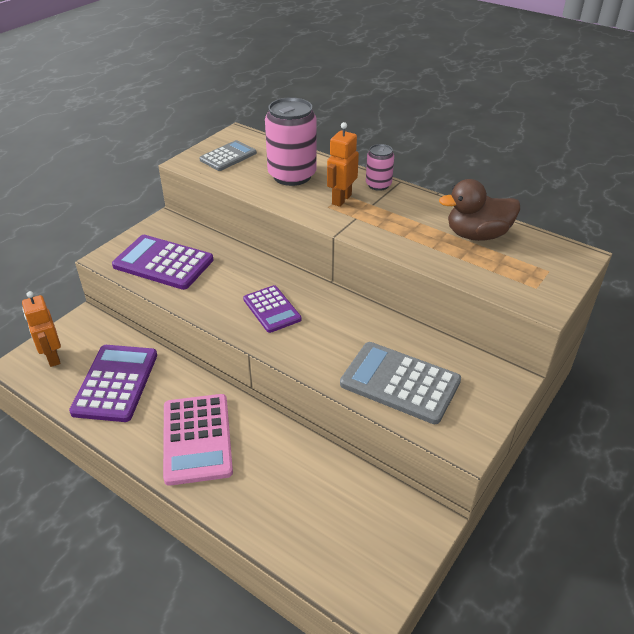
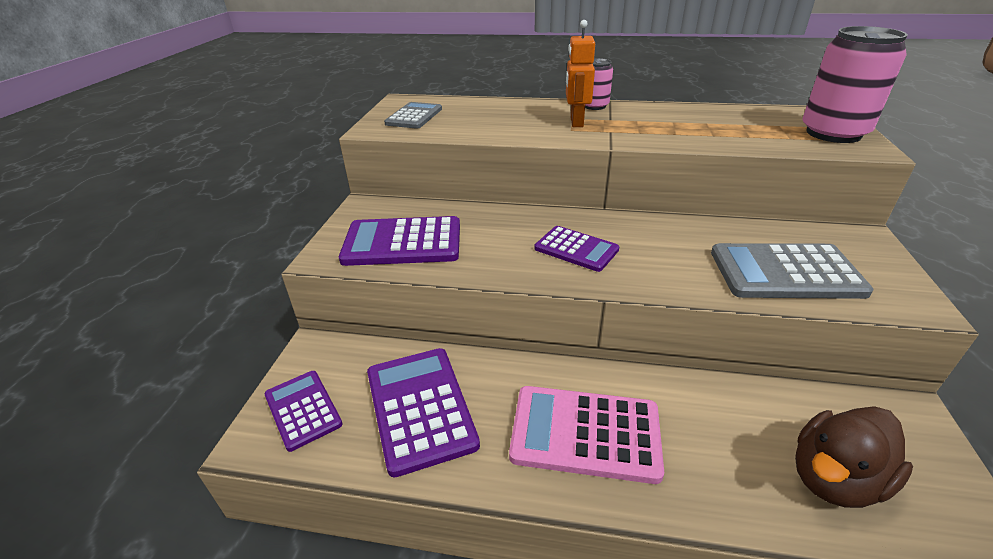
camera: 25 degrees left, 5 degrees down
orange robot [22,291,61,367] -> purple calculator [264,371,343,452]
pink calculator [163,394,233,486] -> pink calculator turned 135 degrees clockwise [509,386,664,484]
pink can [265,97,317,186] -> pink can moved to [802,26,908,143]
brown duck [439,179,520,241] -> brown duck moved to [795,406,913,508]

